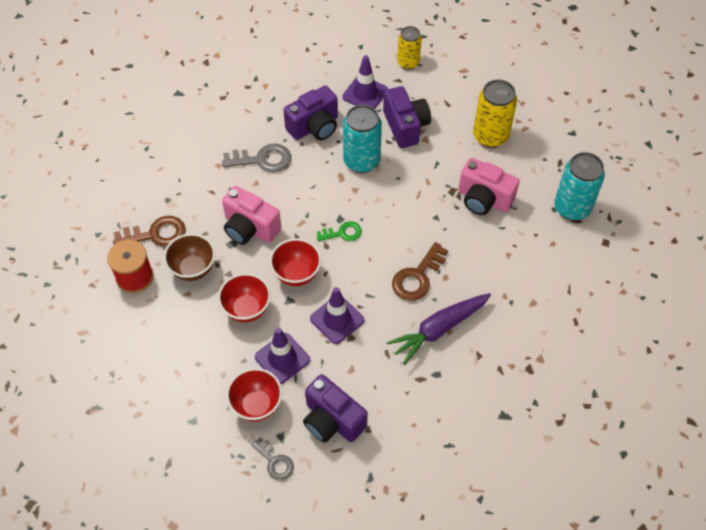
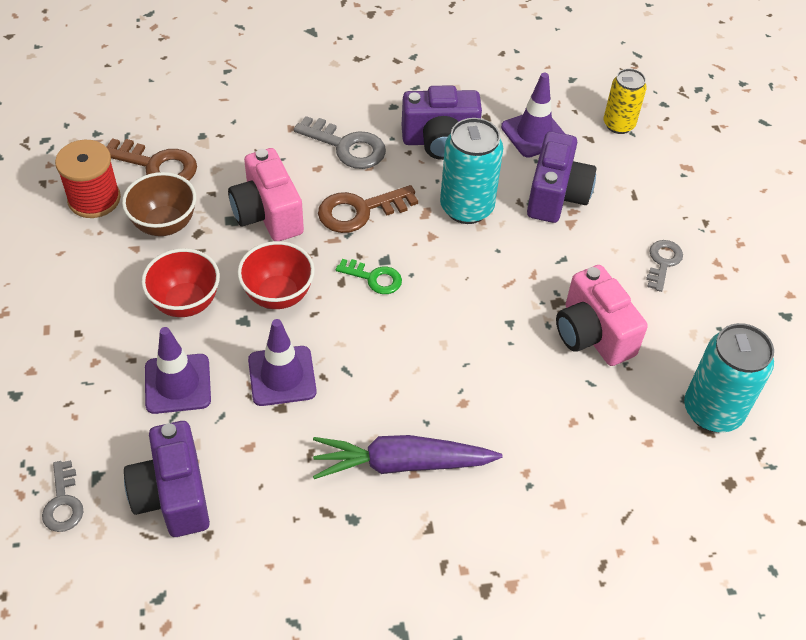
camera: 30 degrees right, 5 degrees down
red bowl [226,368,282,421] -> none
brown key [392,242,448,301] -> brown key moved to [318,185,418,233]
yellow can [473,80,517,148] -> grey key [646,240,683,292]

